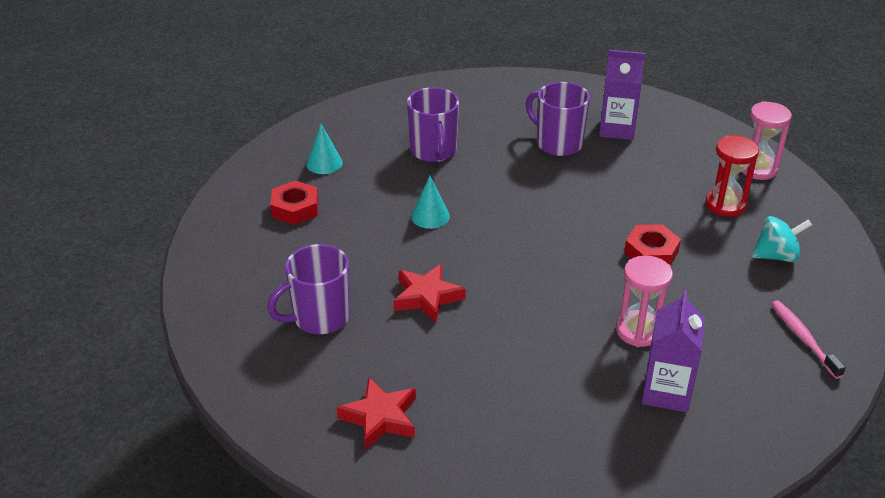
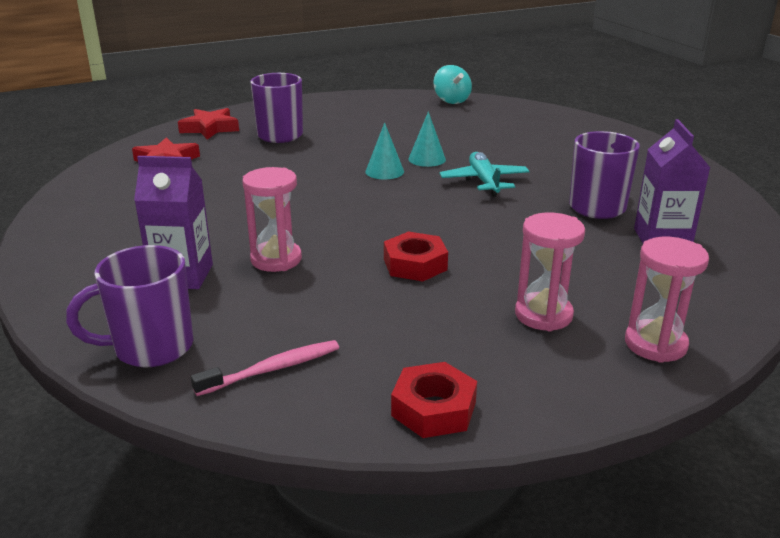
camera: 80 degrees right, 10 degrees down
red nut [270,180,318,225] -> red nut moved to [391,362,477,438]
turquoise cone [306,124,343,174] -> turquoise cone moved to [365,122,404,180]
red star [394,264,466,323] -> red star moved to [178,108,239,140]
purple mug [407,87,459,162] -> purple mug moved to [66,245,193,367]
red hourglass [706,136,759,217] -> pink hourglass [515,212,585,331]
turquoise spinning top [752,216,812,262] -> turquoise spinning top moved to [433,65,472,104]
none -> turquoise plane [439,152,529,197]

